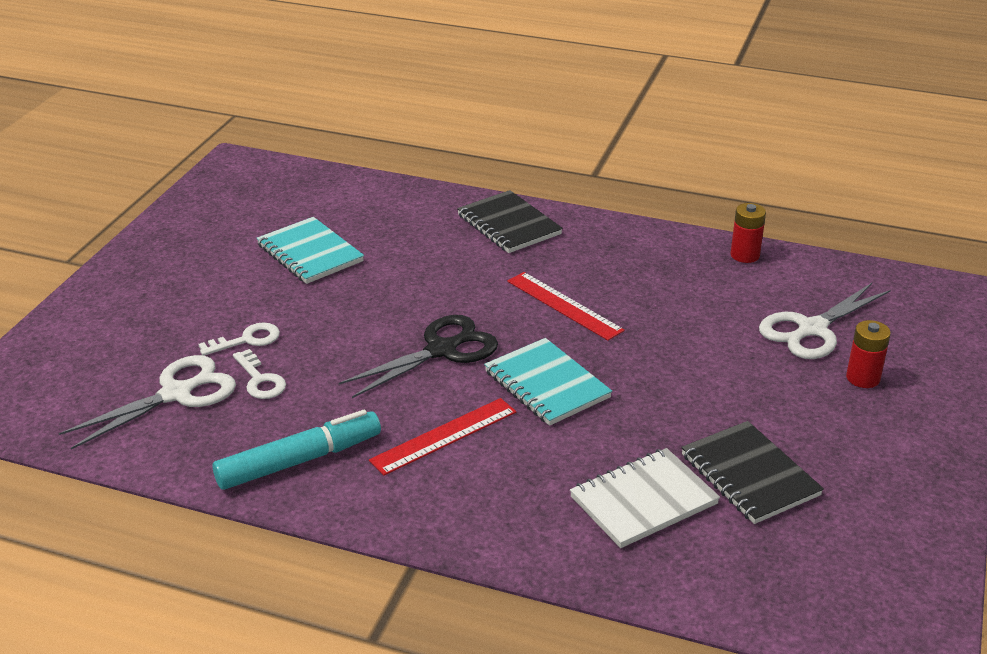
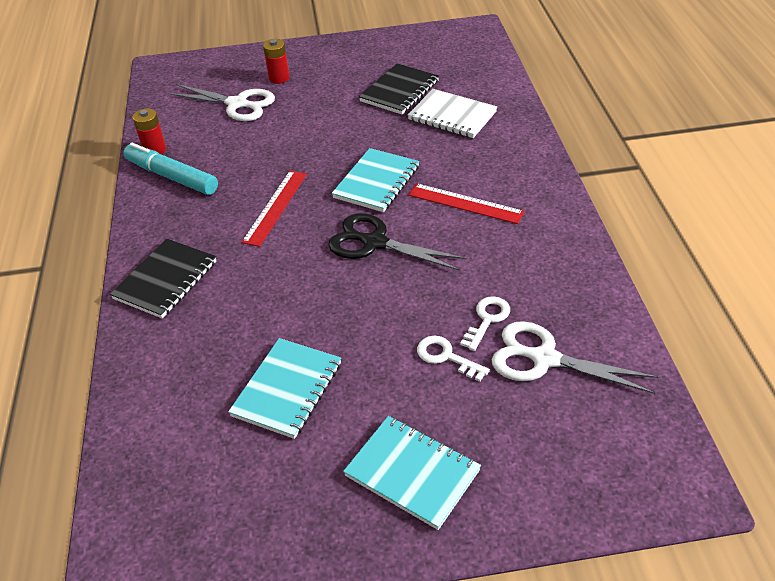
camera: 115 degrees left, 10 degrees up
turquoise marker [213,409,381,490] -> turquoise marker moved to [123,143,218,195]
none -> turquoise notebook [343,416,481,530]

